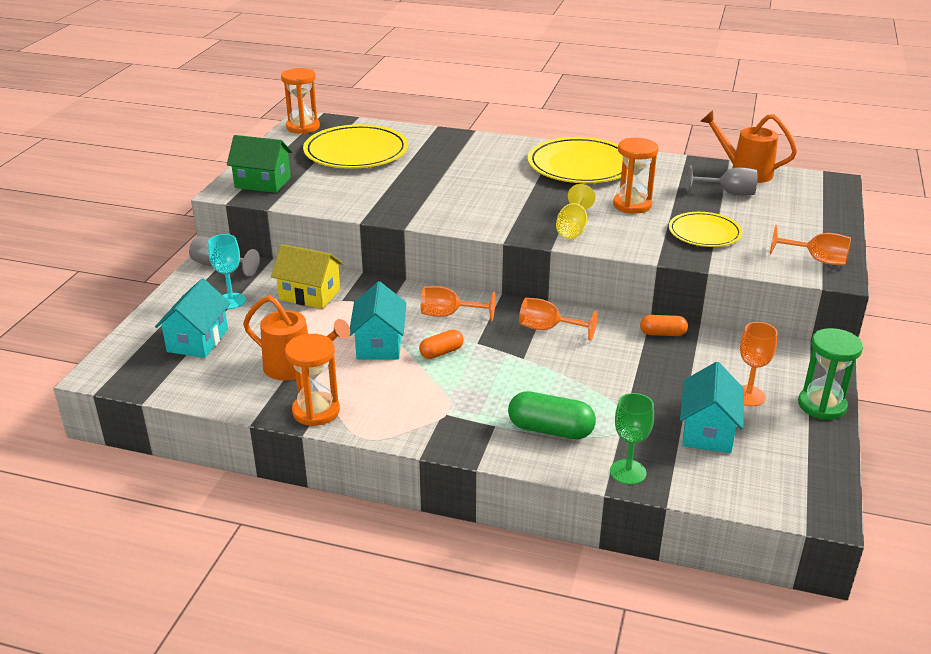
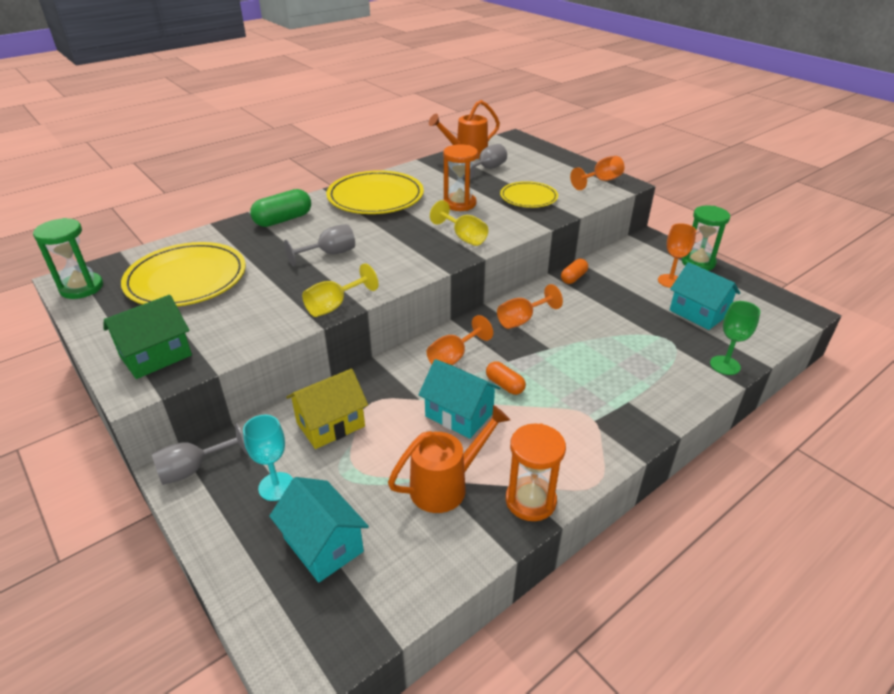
camera: 55 degrees left, 5 degrees up
orange hourglass [281,68,320,134] -> green hourglass [33,218,103,299]
orange capsule [419,330,464,359] -> orange capsule turned 45 degrees counterclockwise [486,361,526,395]
green capsule [508,391,596,439] -> green capsule moved to [250,189,311,227]
none -> grey goblet [284,224,355,267]
none -> yellow goblet [302,263,378,317]

